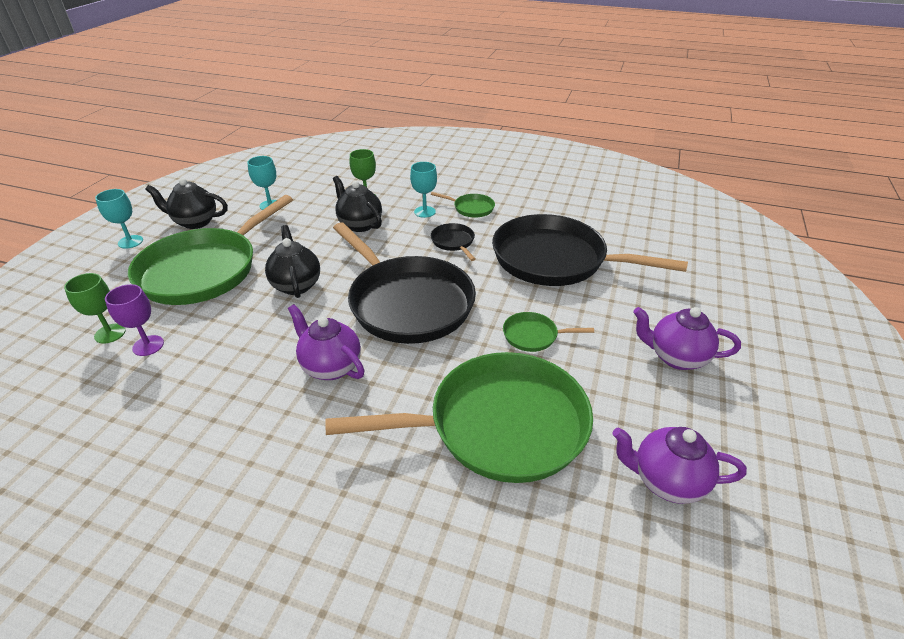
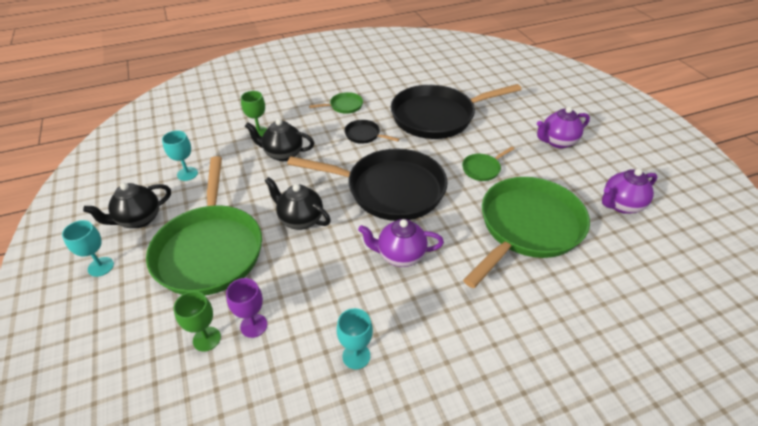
camera: 40 degrees left, 5 degrees up
turquoise goblet [410,162,437,218] -> turquoise goblet moved to [337,308,373,369]

